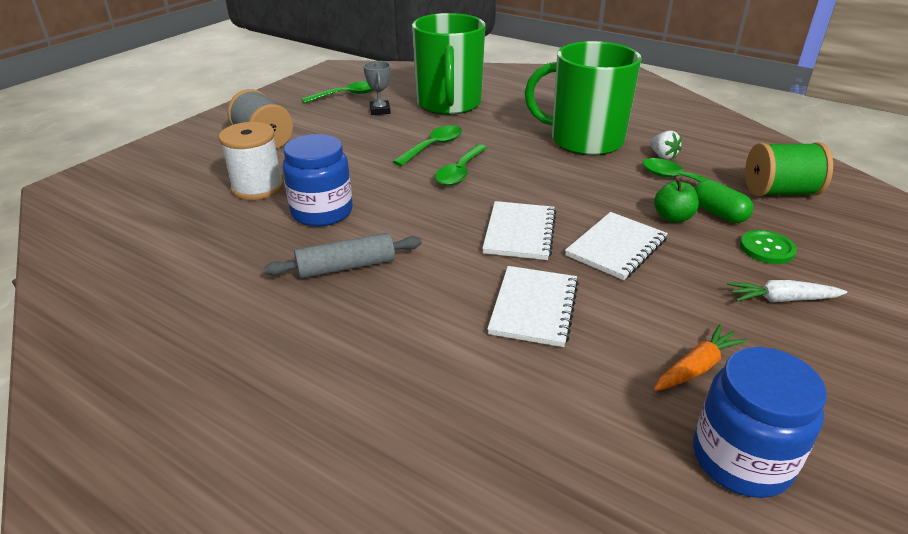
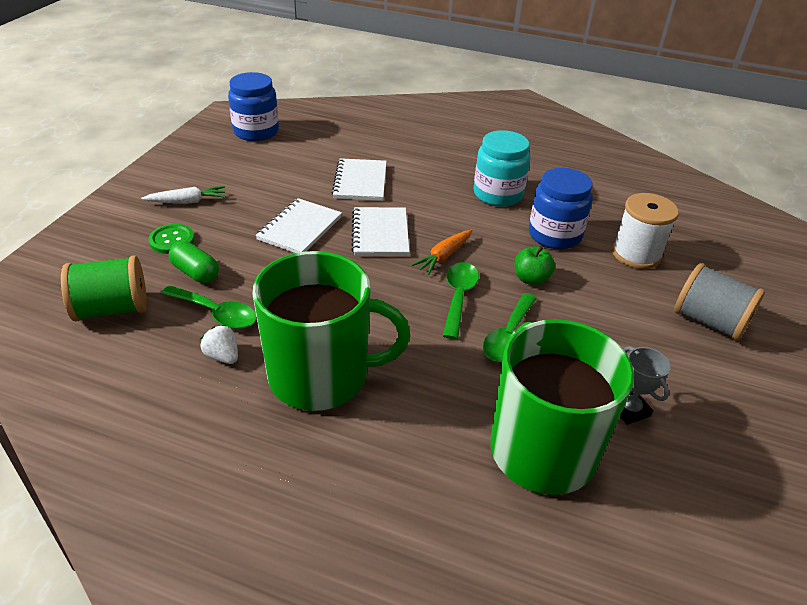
camera: 165 degrees right, 5 degrees up
grey rolling pin [264,233,422,278] -> turquoise jar [474,130,530,207]
green spoon [301,81,373,103] -> none
green apple [654,178,699,223] -> green apple moved to [514,246,555,285]
orange carrot [654,324,747,391] -> orange carrot moved to [411,230,472,275]

